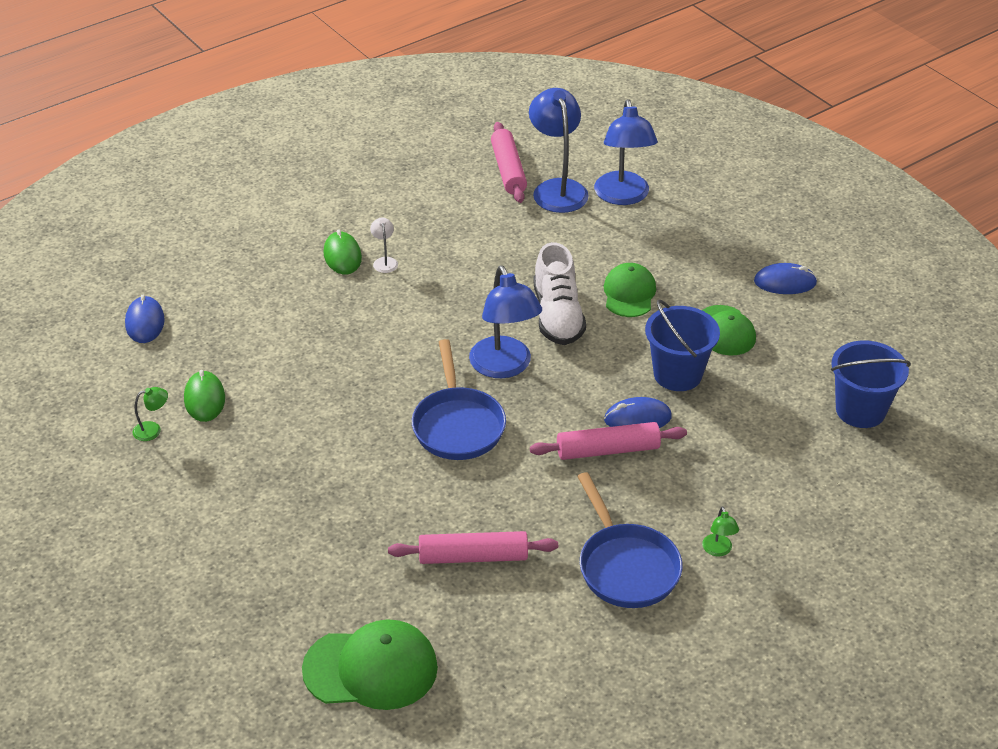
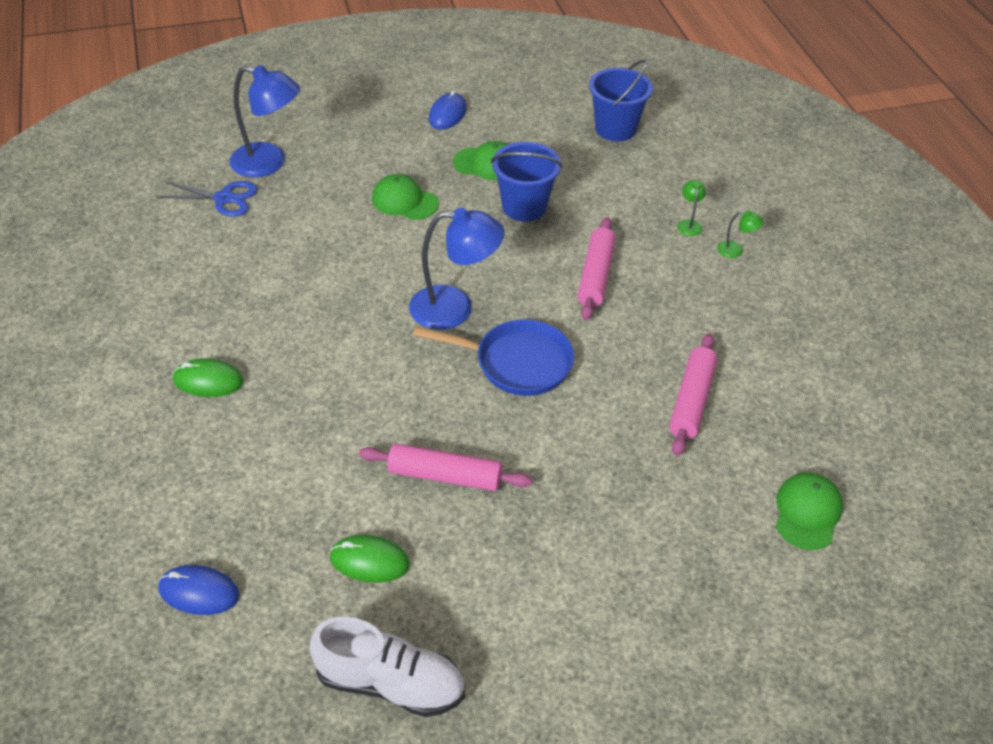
camera: 70 degrees left, 5 degrees up
green lamp [133,387,168,441] -> green lamp moved to [677,180,706,236]
green cap [302,619,438,710] -> green cap [776,472,843,550], size x0.67
white lamp [370,218,398,273] -> none
pink rolling pin [491,122,527,203] -> pink rolling pin moved to [359,443,532,491]
blue lamp [529,88,589,213] -> blue scissors [157,181,258,217]
white shoe [533,242,586,345] -> white shoe moved to [309,617,465,717]
blue pan [577,472,683,608] -> none
blue mouse [604,397,672,428] -> none

